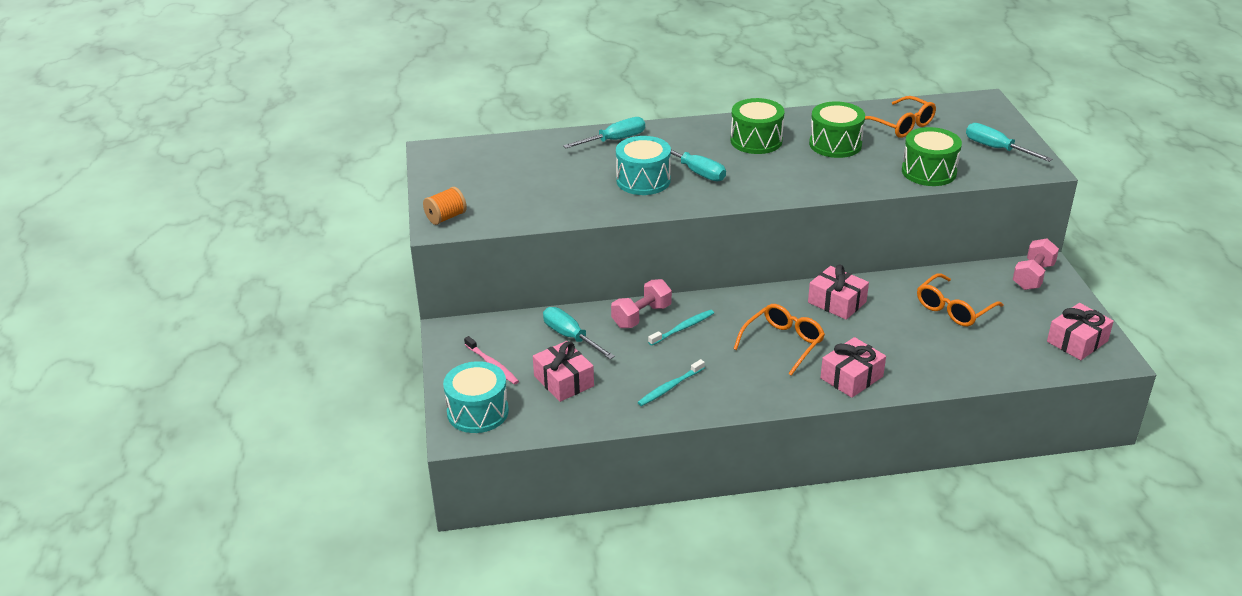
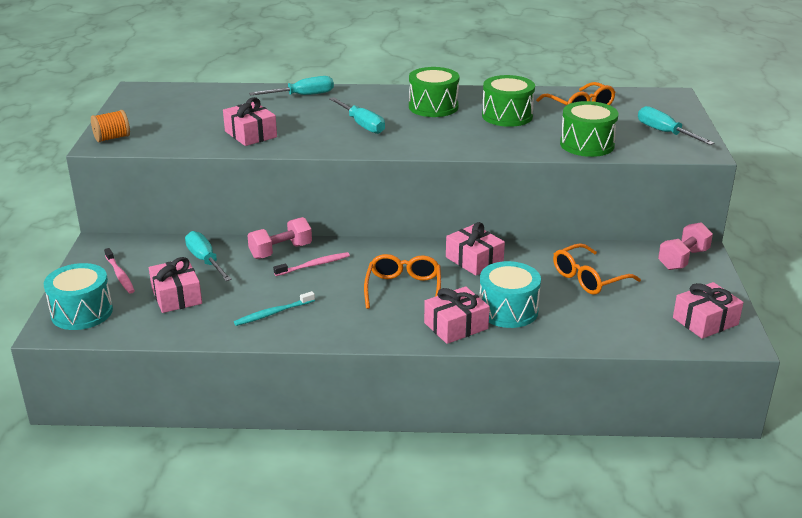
camera: 10 degrees right, 5 degrees down
turquoise drum [616,136,671,195] -> turquoise drum moved to [479,261,541,328]
turquoise toothbrush [648,310,714,346] -> pink toothbrush [273,252,350,276]
orange glasses [733,304,825,376] -> orange glasses turned 45 degrees counterclockwise [364,254,441,309]
none -> pink gift [223,97,277,146]

